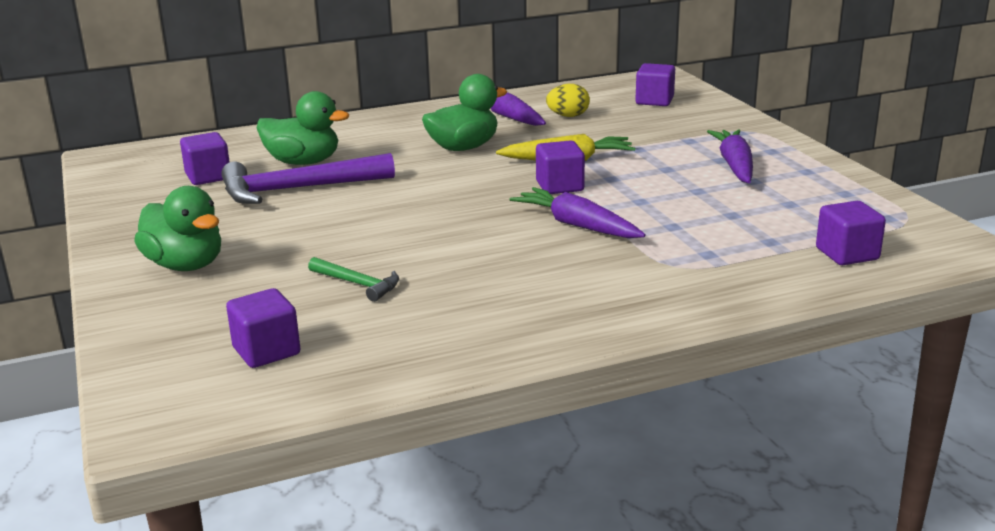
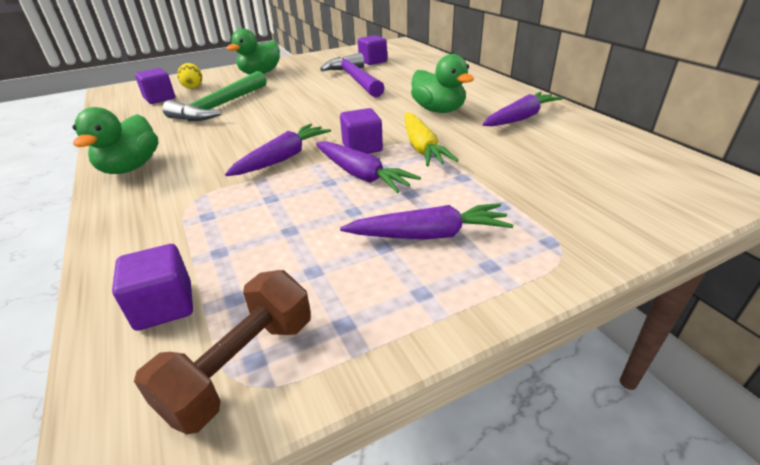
camera: 85 degrees right, 10 degrees up
green duck [257,91,349,165] -> green duck moved to [73,107,158,174]
green hammer [308,257,399,302] -> green hammer [162,71,267,121], size x1.99
yellow egg [546,84,590,117] -> yellow egg moved to [177,63,202,89]
purple cube [635,63,675,106] -> none
none -> brown dumbbell [134,270,311,435]
none -> purple carrot [316,141,421,193]

